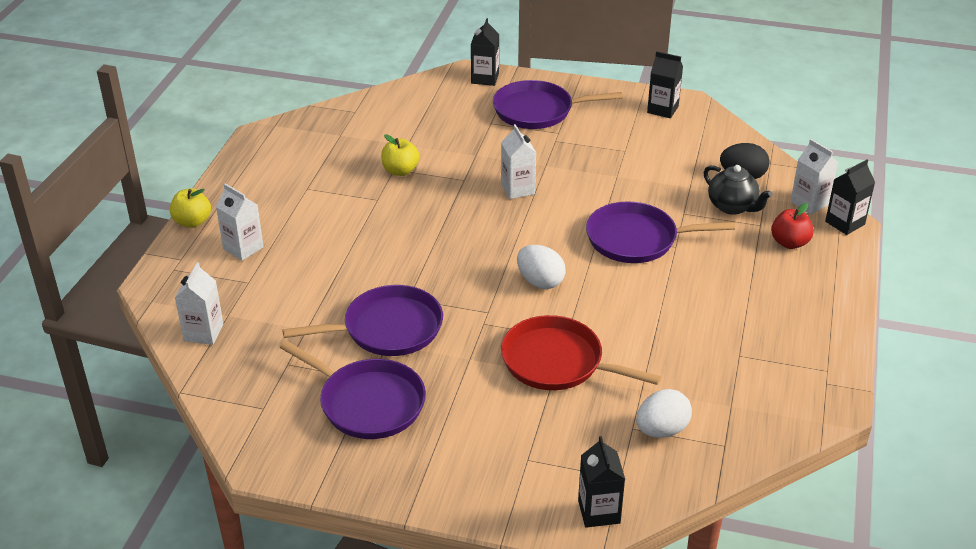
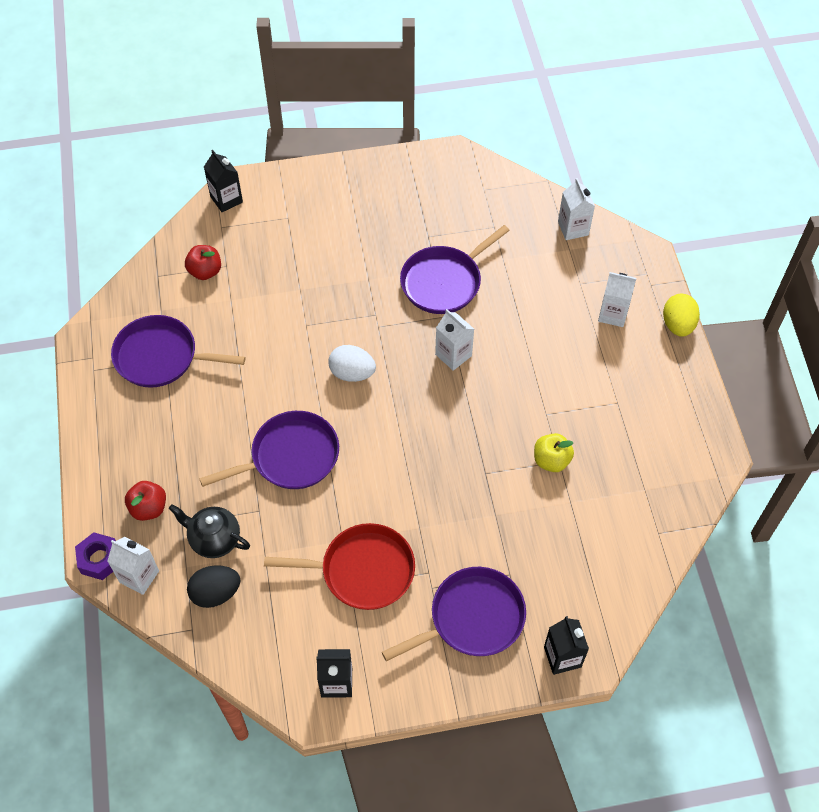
camera: 155 degrees right, 20 degrees up
yellow apple [170,188,211,228] -> yellow egg [663,294,700,337]
purple pan [280,341,426,439] -> purple pan moved to [111,315,246,388]
white carton [501,124,536,199] -> white carton moved to [435,309,474,371]
red pan [501,315,661,390] -> red pan moved to [264,523,415,610]
white egg [636,389,692,438] -> red apple [185,245,221,280]
black carton [825,160,875,235] -> purple nut [75,532,116,580]

